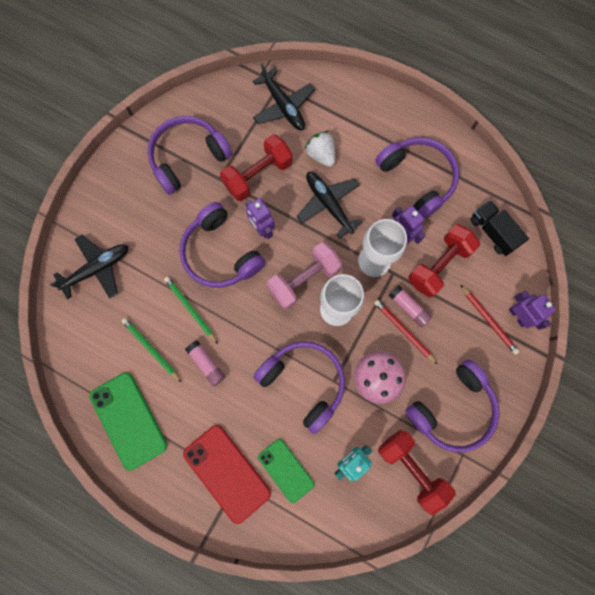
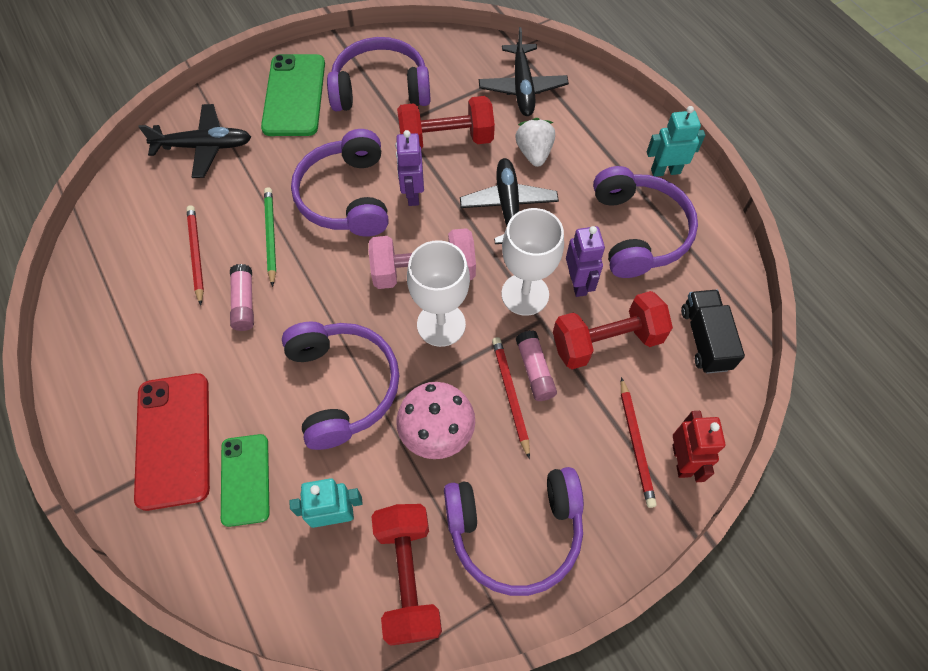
camera: 30 degrees right, 15 degrees down
green phone [89,373,167,471] -> green phone moved to [261,54,325,136]
green pencil [122,318,182,383] -> red pencil [186,205,204,306]
purple robot [509,291,556,330] -> red robot [672,411,725,482]
none -> turquoise robot [647,106,705,177]

